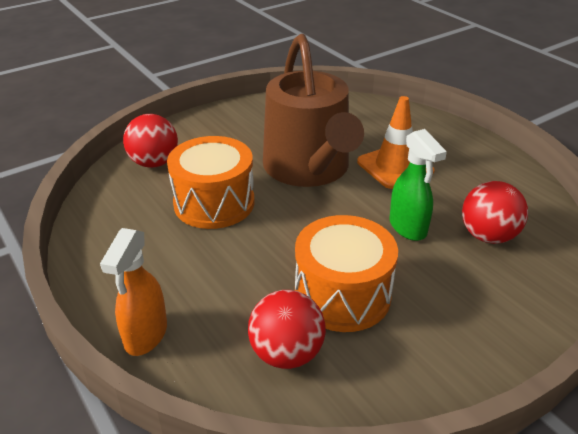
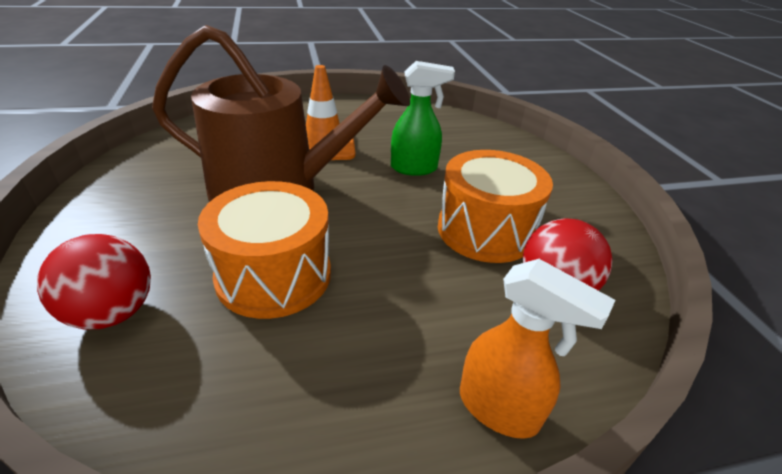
camera: 70 degrees left, 0 degrees up
red ball [462,181,528,244] -> none

